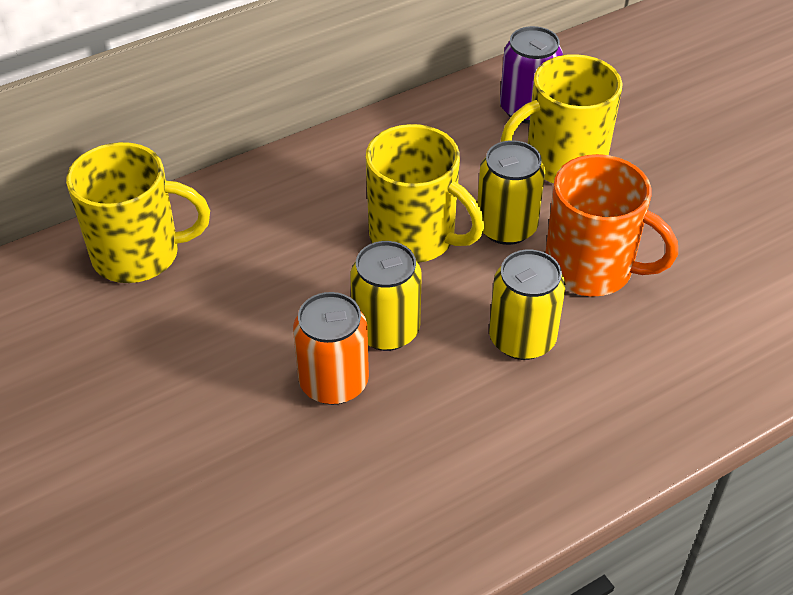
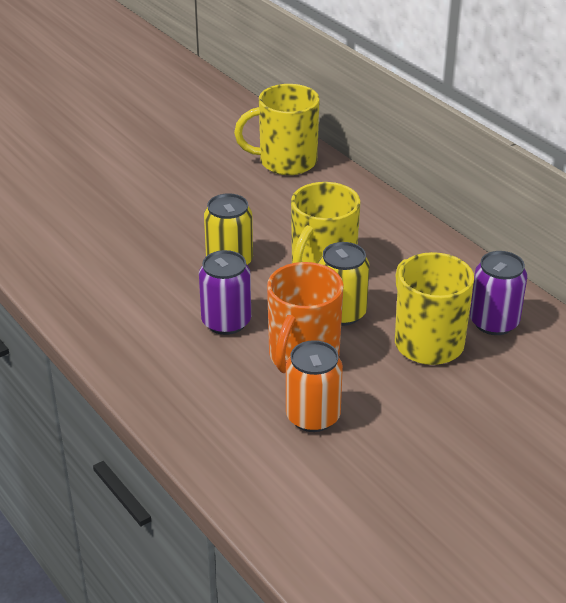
camera: 85 degrees right, 10 degrees down
yellow mug [66,142,210,283] -> yellow mug turned 90 degrees clockwise [234,84,320,175]
orange can [293,292,369,405] -> orange can moved to [286,340,343,432]
yellow can [489,250,566,360] -> purple can [199,250,251,335]

